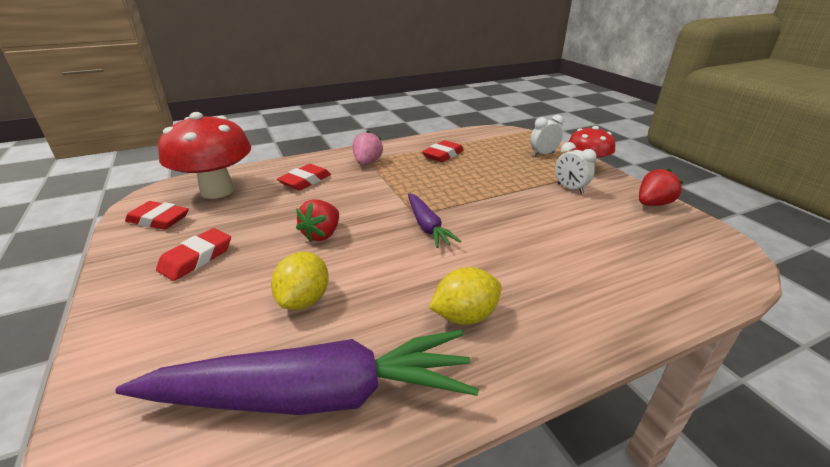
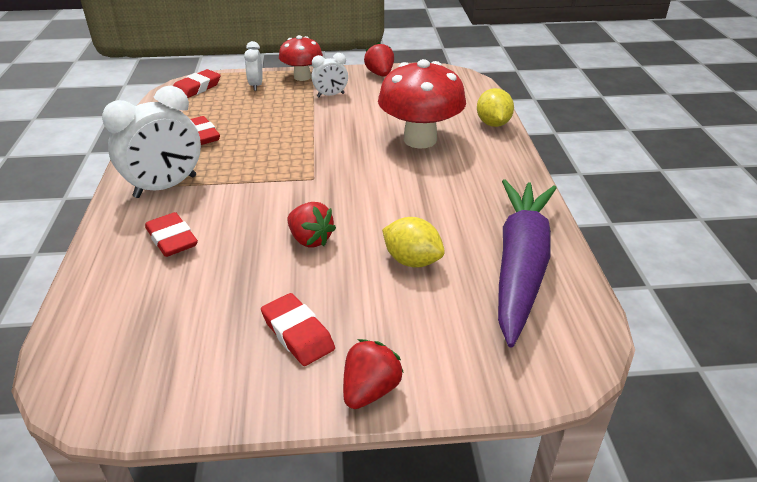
camera: 70 degrees left, 5 degrees up
red eraser [125,201,189,230] -> red eraser moved to [173,69,221,98]
red mushroom [158,112,251,199] -> red mushroom moved to [378,59,466,148]
pink strawberry [353,130,383,165] -> white clock [102,86,201,198]
purple carrot [408,193,461,248] -> none
yellow lemon [429,267,502,325] -> yellow lemon moved to [477,88,514,127]
none -> red strawberry [343,339,404,409]

